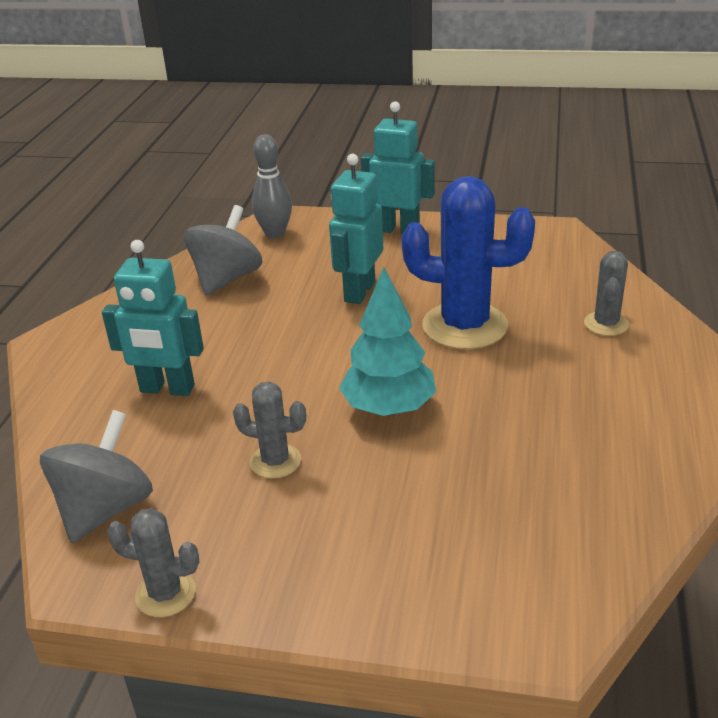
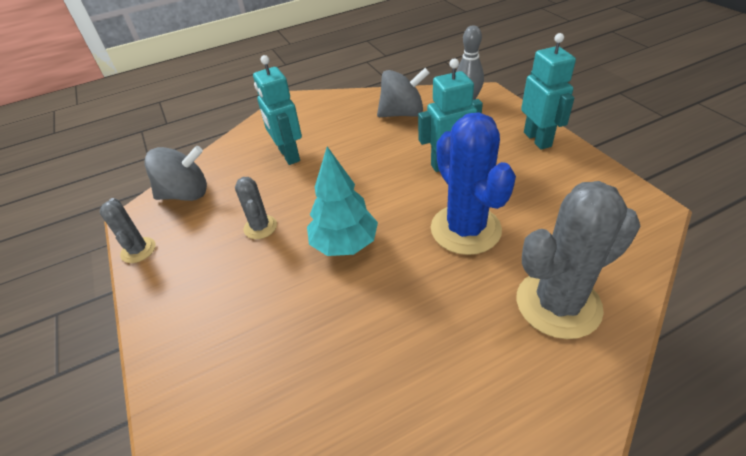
camera: 55 degrees right, 10 degrees up
grey cactus [584,251,629,336] -> grey cactus [517,181,640,339], size x1.97

